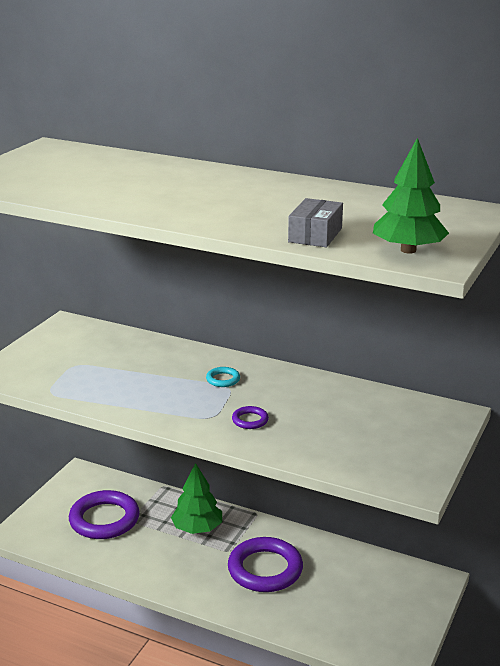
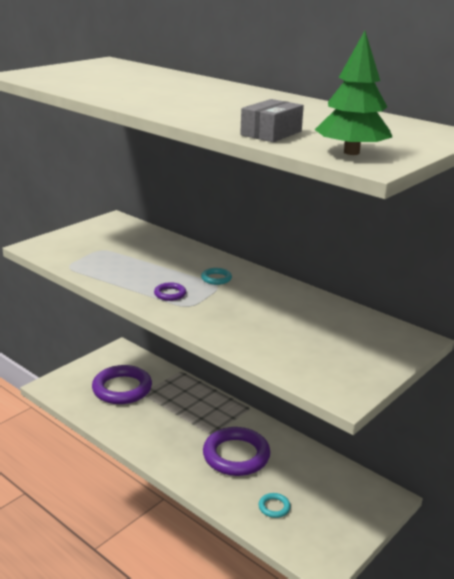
camera: 15 degrees right, 0 degrees up
green tree [171,463,222,534] -> none
purple ring [232,406,269,429] -> purple ring moved to [154,282,186,301]
none -> turquoise ring [259,493,290,518]

